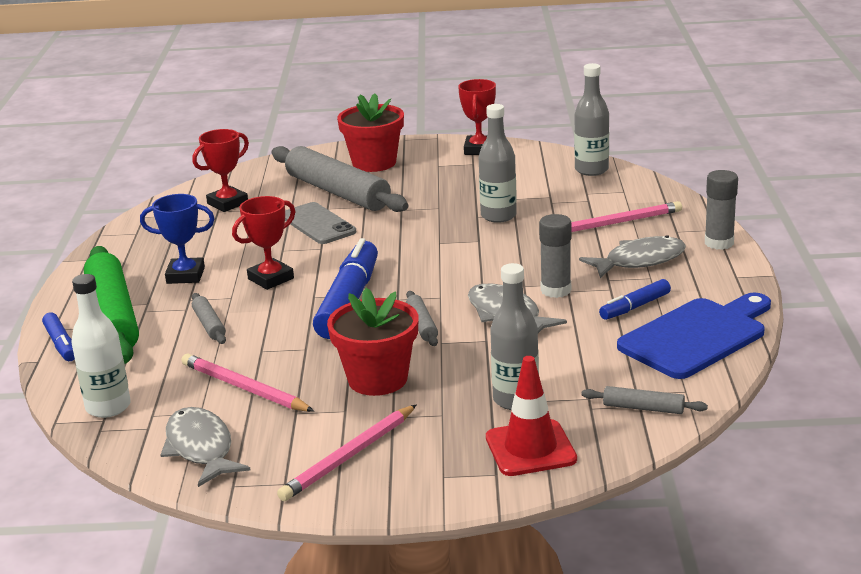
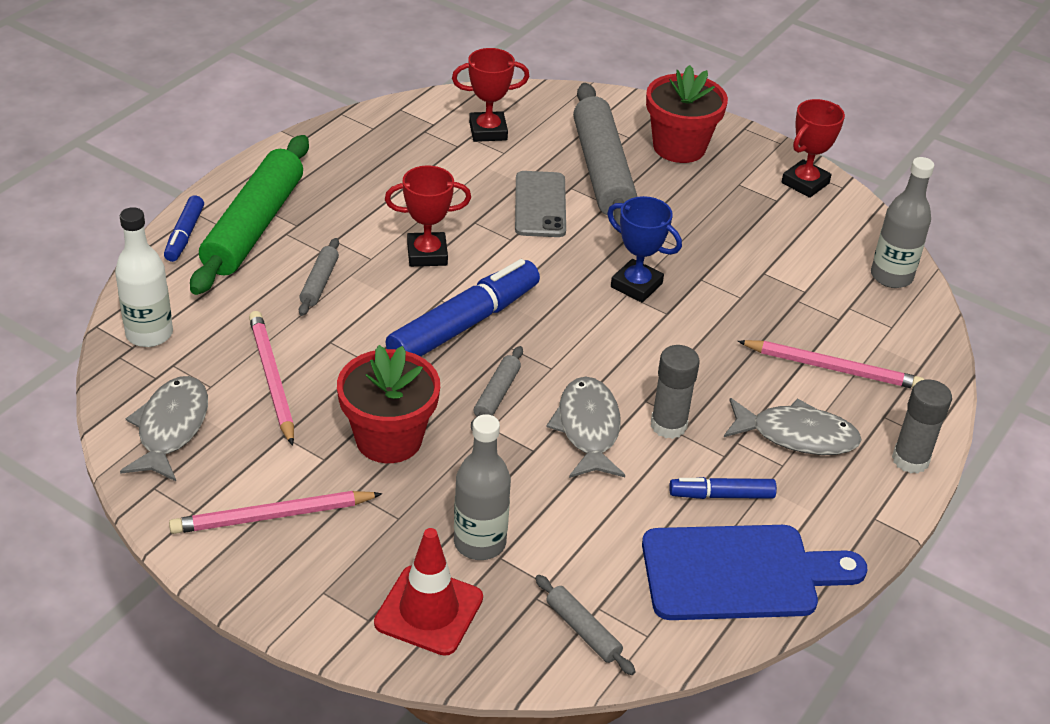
camera: 30 degrees right, 15 degrees up
blue trophy [140,194,215,284] -> blue trophy moved to [607,196,682,302]
grey bottle [479,104,517,223] -> none

